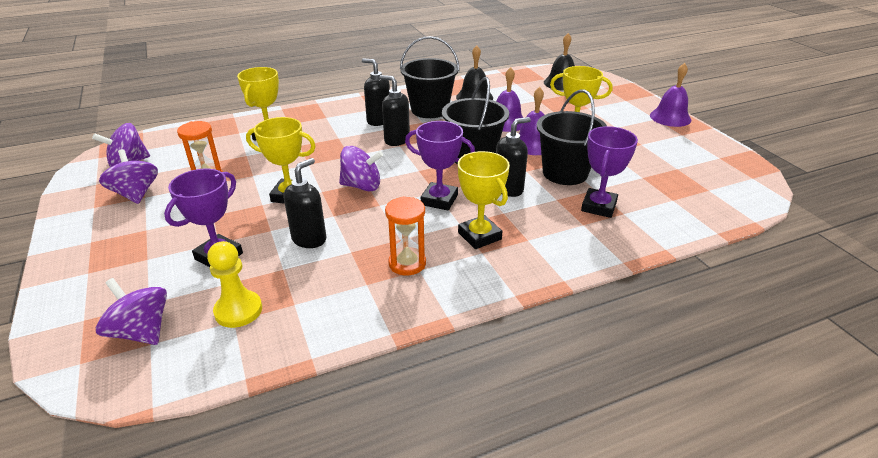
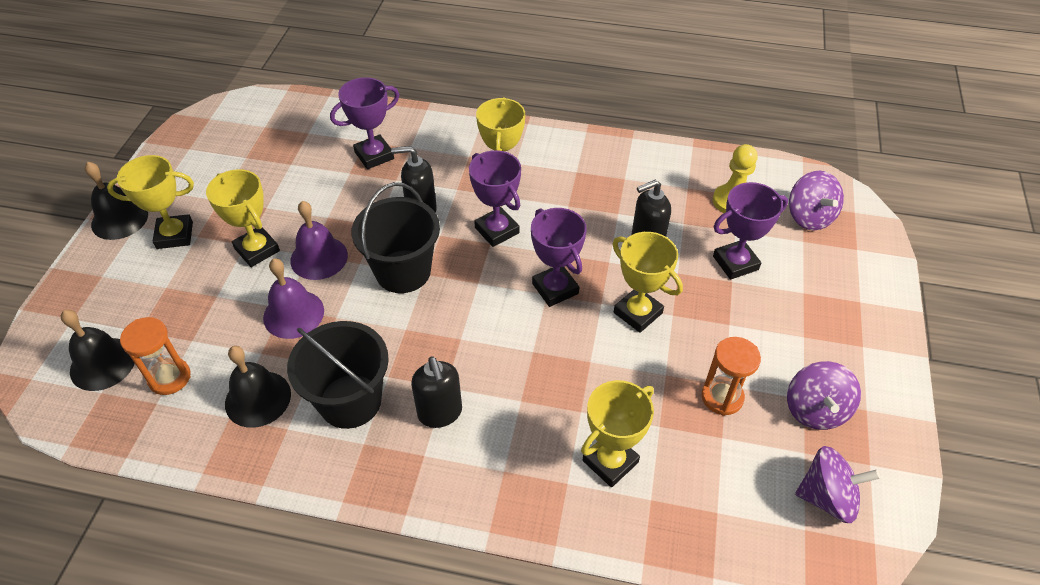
camera: 145 degrees left, 15 degrees up
purple spinning top [339,146,383,191] -> purple trophy [531,208,587,307]
black soap dispenser [379,75,410,146] -> none
orange hourglass [385,196,426,275] -> orange hourglass moved to [120,317,191,395]
black bucket [537,89,607,185] -> none
purple bell [650,63,692,127] -> black bell [85,162,148,240]
none -> yellow trophy [107,155,194,249]

